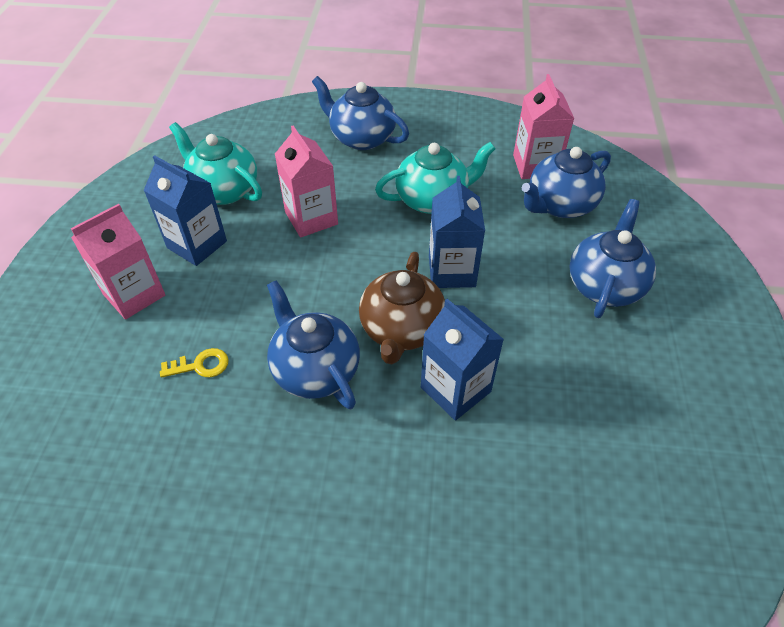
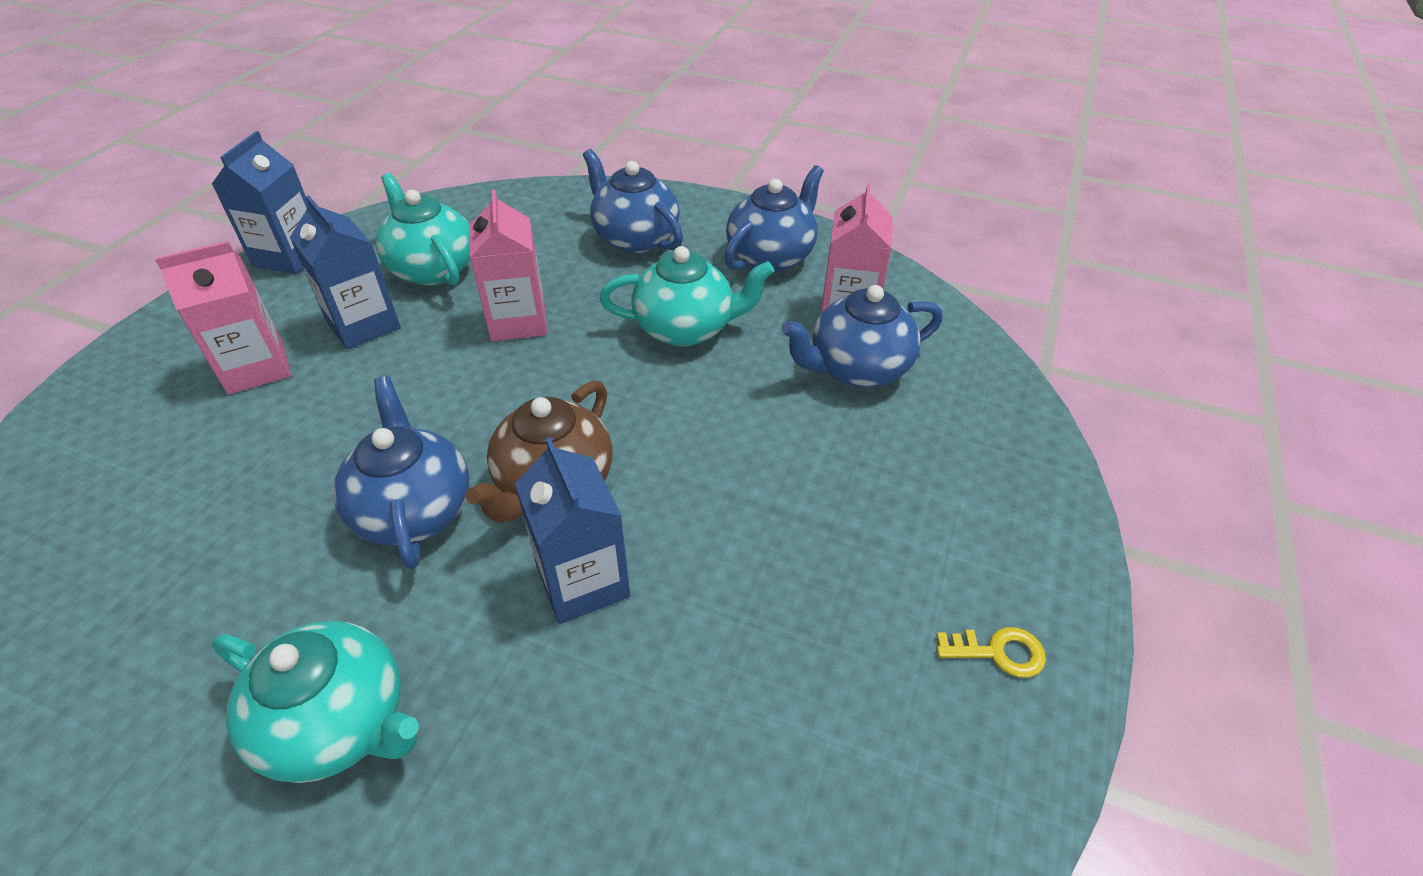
camera: 15 degrees right, 5 degrees down
yellow key [160,348,228,378] -> yellow key moved to [936,627,1046,678]
blue carton [429,176,485,288] -> blue carton moved to [212,131,309,274]
blue teapot [570,199,656,318] -> blue teapot moved to [724,165,824,272]
none -> turquoise teapot [212,621,419,783]

